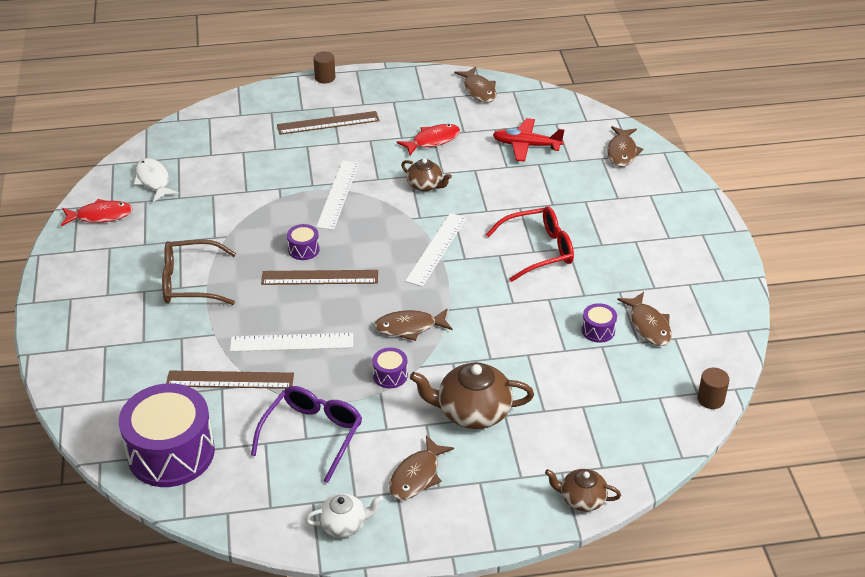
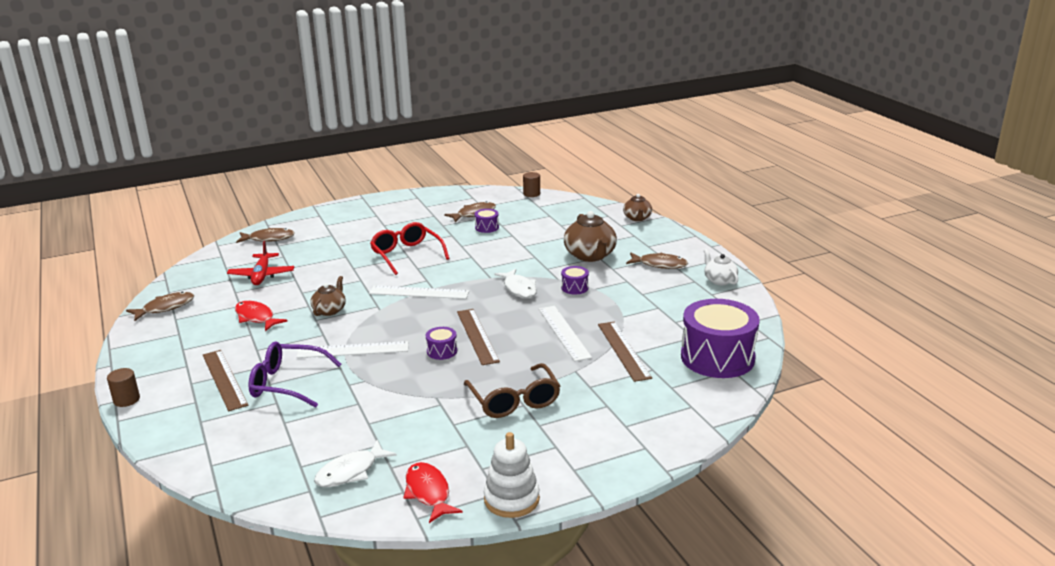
camera: 105 degrees left, 15 degrees down
purple glasses [251,386,362,483] -> purple glasses moved to [248,341,341,408]
brown fish [374,308,453,341] -> white fish [494,269,537,298]
none -> white stacking toy [484,432,540,518]

